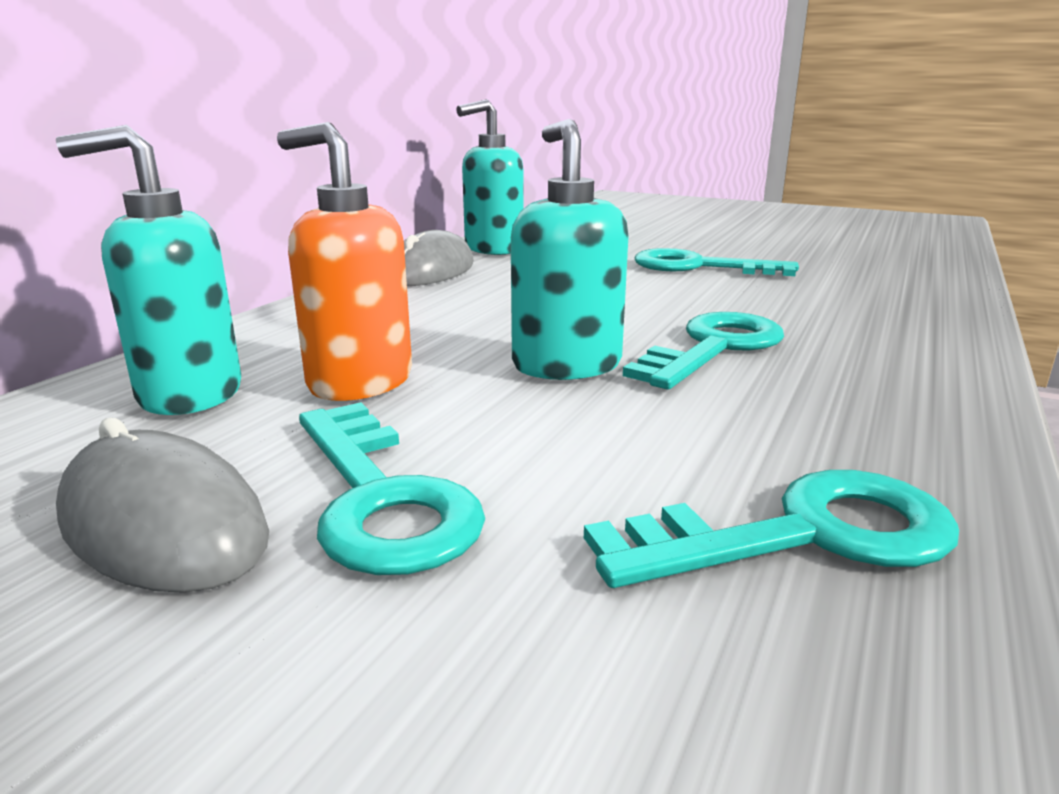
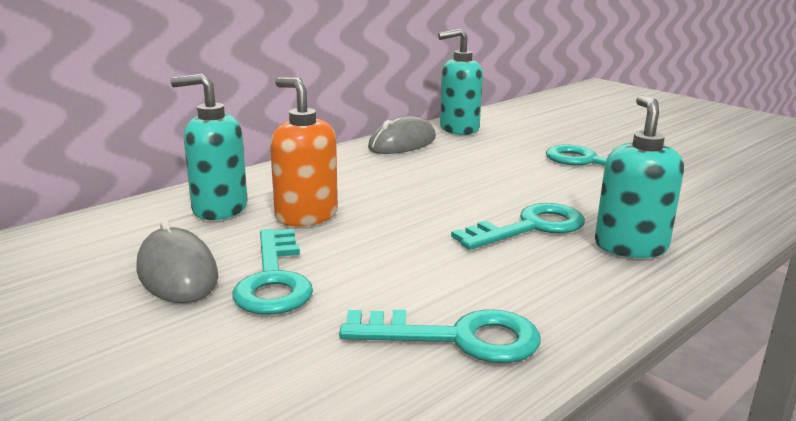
camera: 20 degrees right, 0 degrees up
turquoise soap dispenser [511,119,628,380] -> turquoise soap dispenser moved to [595,95,684,258]

